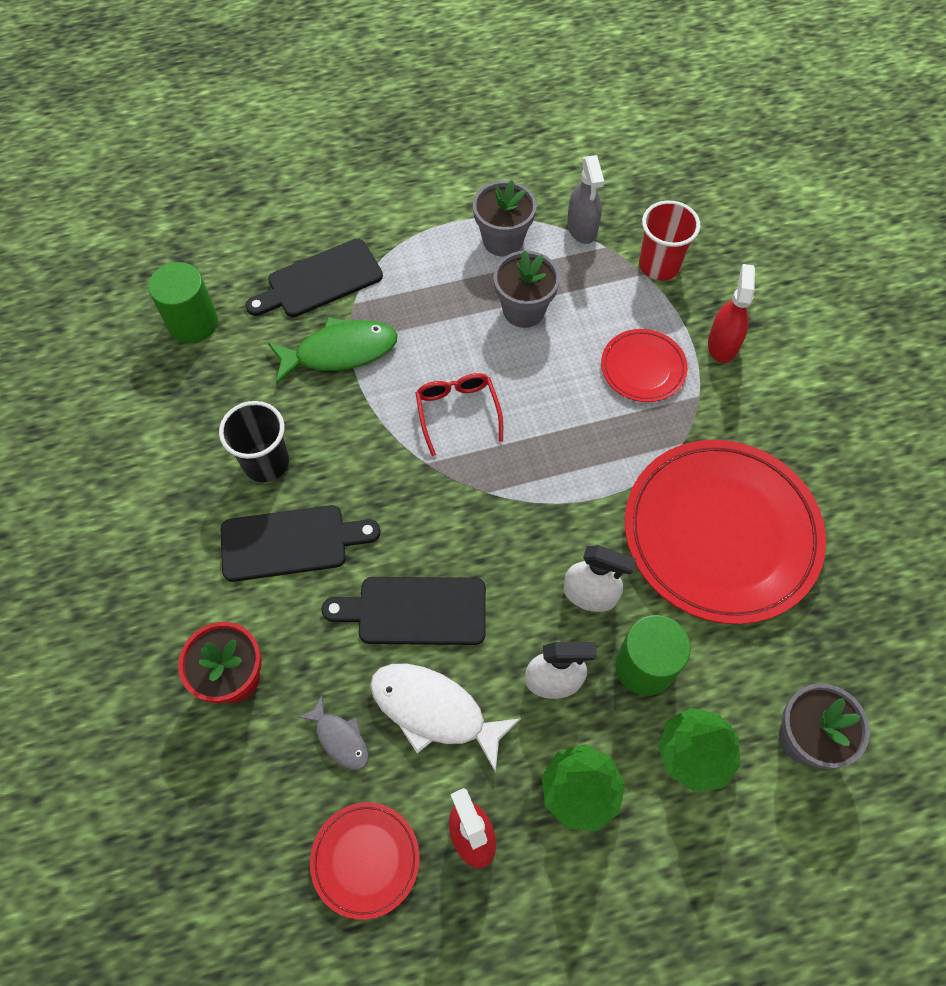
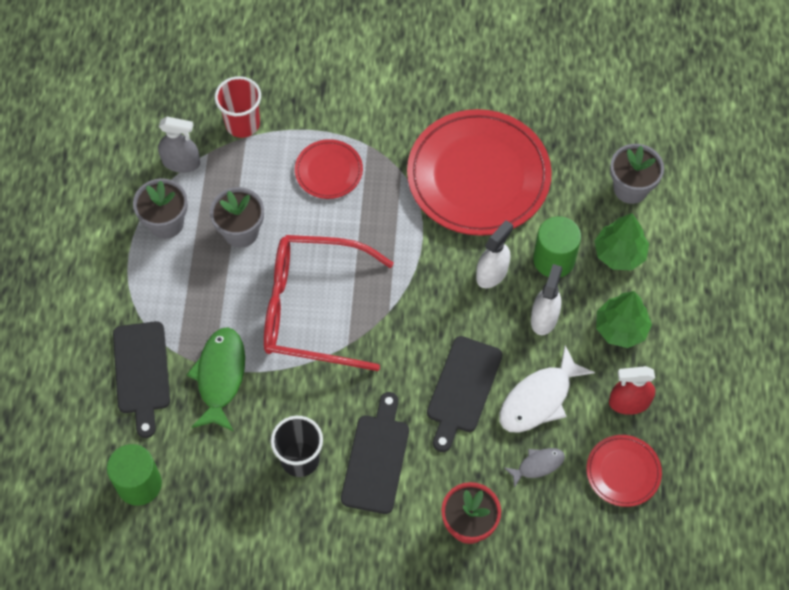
camera: 70 degrees left, 0 degrees up
red glasses [416,373,503,456] -> red glasses [264,235,394,371], size x2.06
red spray bottle [708,264,755,363] -> none

